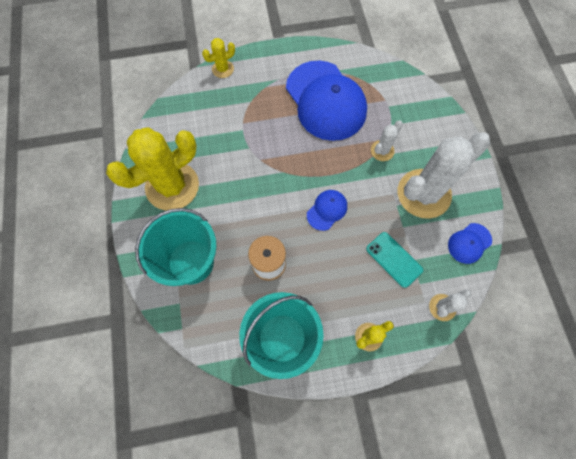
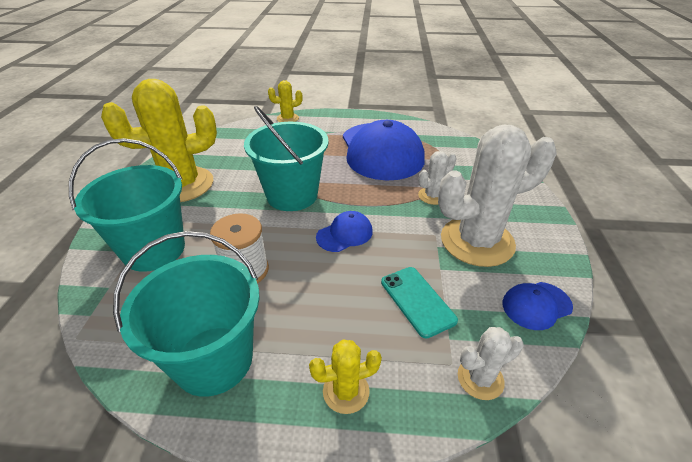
camera: 15 degrees right, 30 degrees down
none -> turquoise bucket [244,106,329,211]

